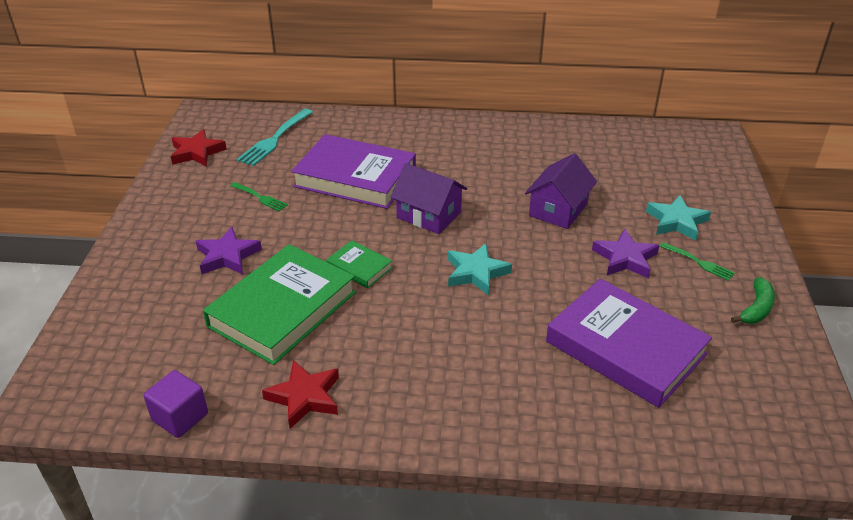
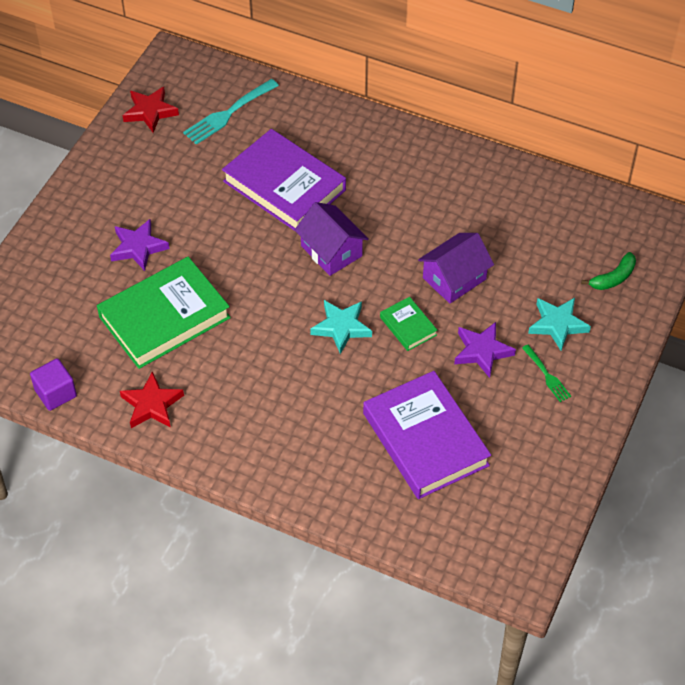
camera: 20 degrees right, 15 degrees up
green fork [230,182,288,211] -> none
green book [326,240,392,288] -> green book moved to [380,297,437,351]
green banana [731,277,775,324] -> green banana moved to [581,252,636,290]

